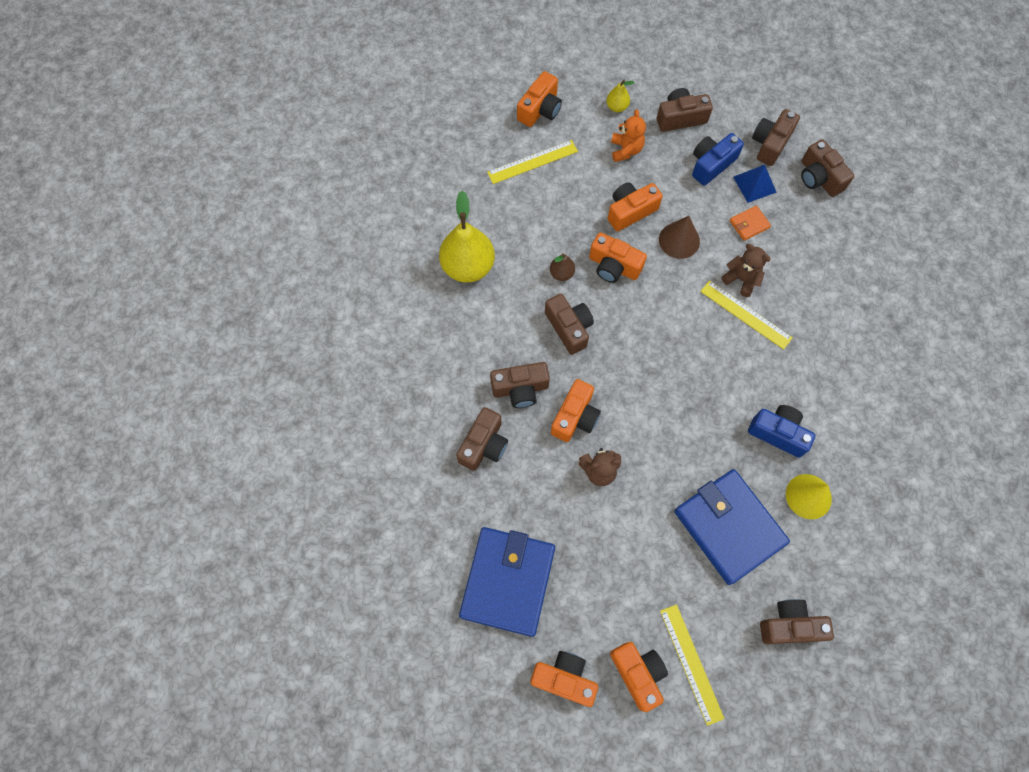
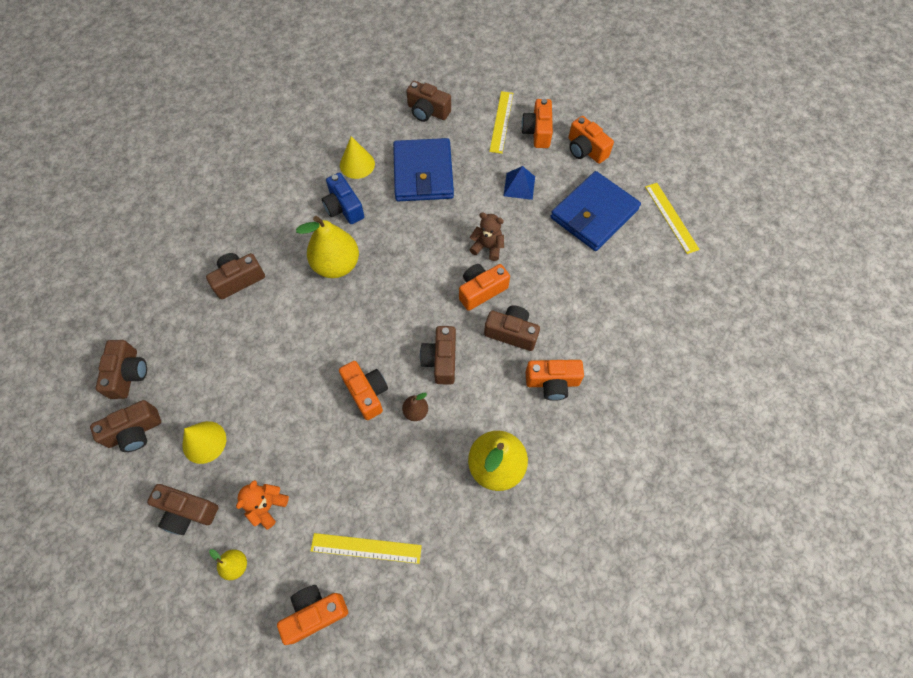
camera: 150 degrees left, 5 degrees down
brown camera [456,407,508,471] -> brown camera moved to [206,253,265,299]
orange camera [608,182,663,232] -> orange camera moved to [525,360,584,401]
brown cone [659,216,700,259] -> none
blue camera [692,133,744,186] -> yellow cone [183,421,226,464]
yellow ruler [700,280,793,350] -> yellow ruler moved to [645,183,700,254]
brown teddy bear [721,244,771,297] -> none
orange wallet [730,205,771,241] -> none
blue pyramid [733,165,777,203] -> blue pyramid moved to [504,166,535,200]
none -> yellow pear [296,216,359,278]

